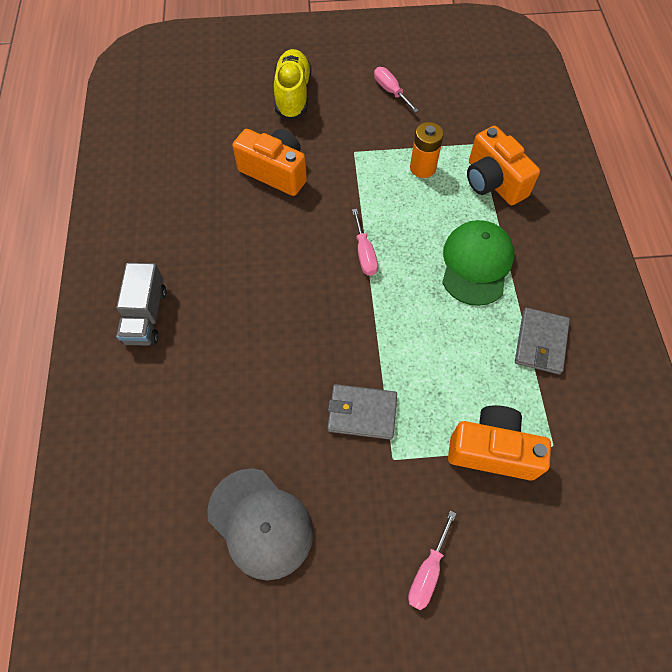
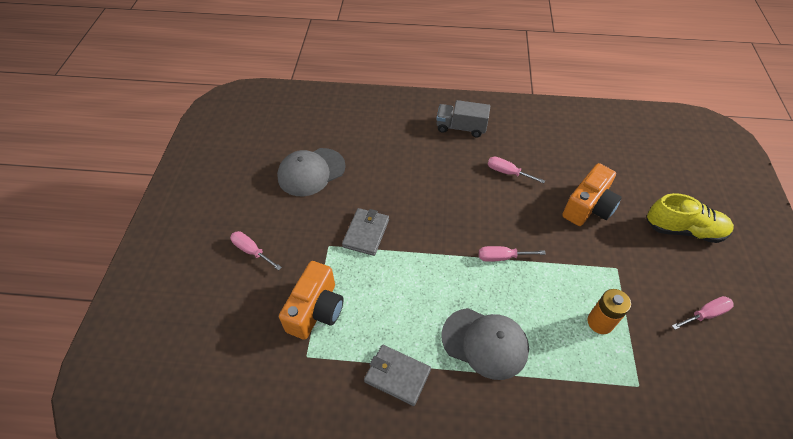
camera: 100 degrees right, 10 degrees down
green cap [442,220,514,306] -> grey cap [441,308,529,380]
orange camera [467,126,540,205] -> none
none -> pink screwdriver [488,157,545,184]

